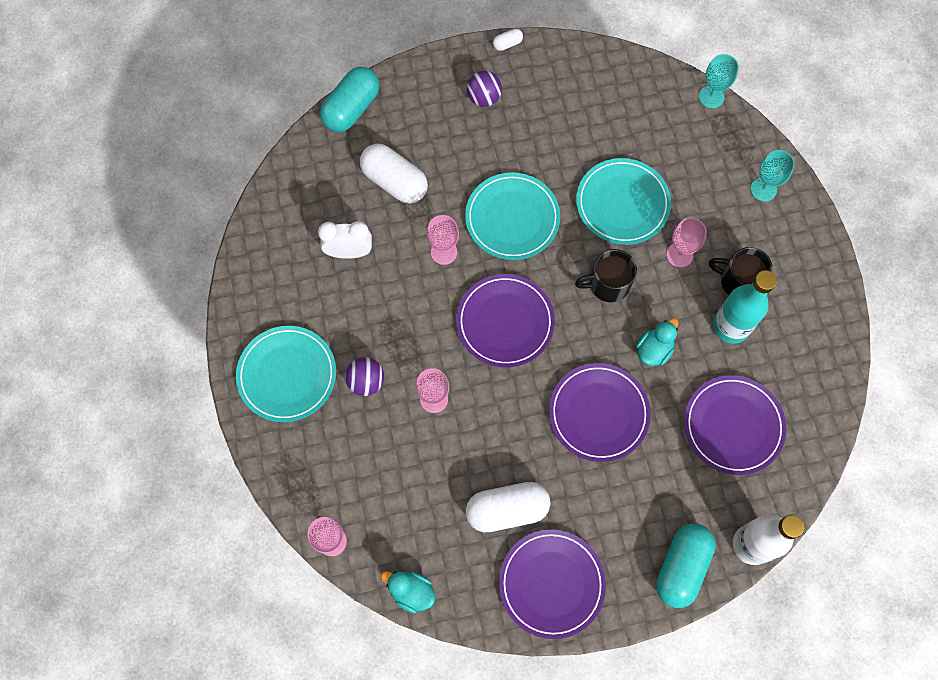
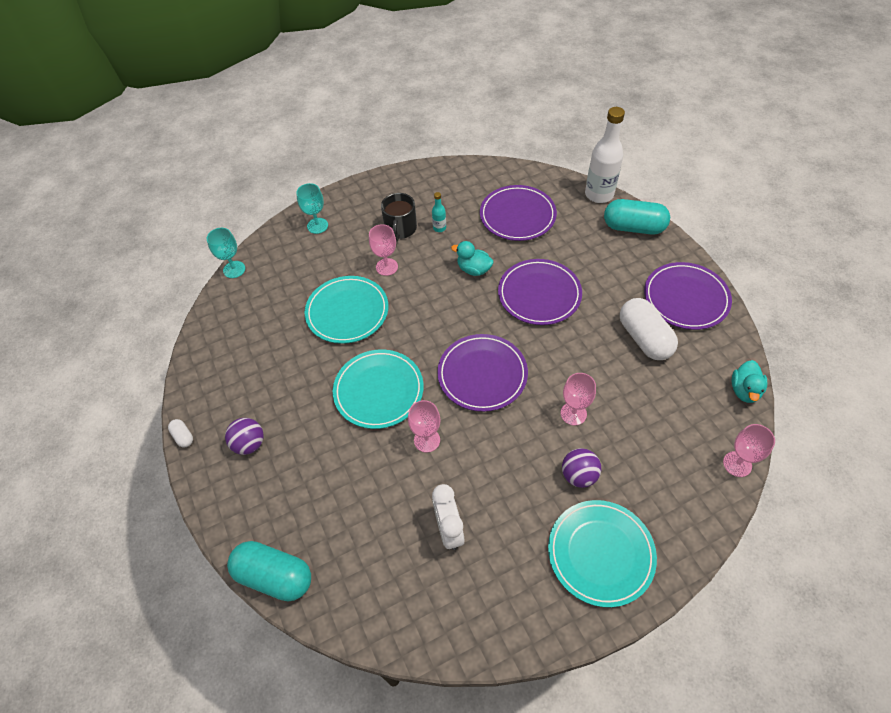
camera: 100 degrees left, 15 degrees down
white capsule [360,144,428,204] -> none
black mug [575,249,637,302] -> none
turquoise bottle [713,270,777,344] -> turquoise bottle [432,192,446,232], size x0.45

